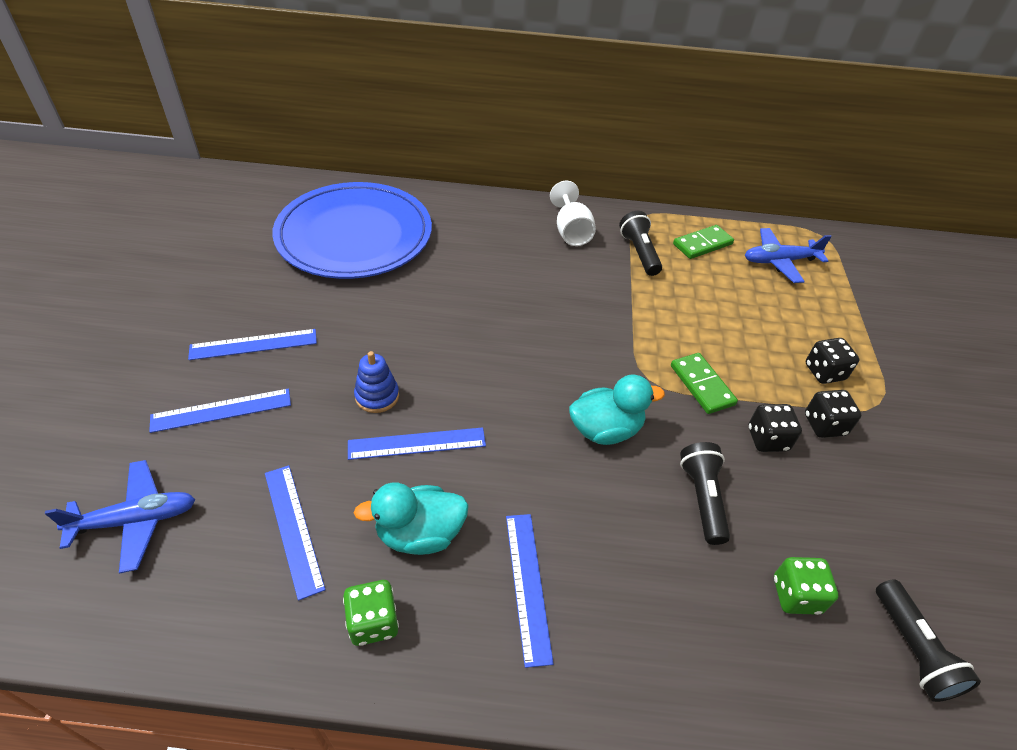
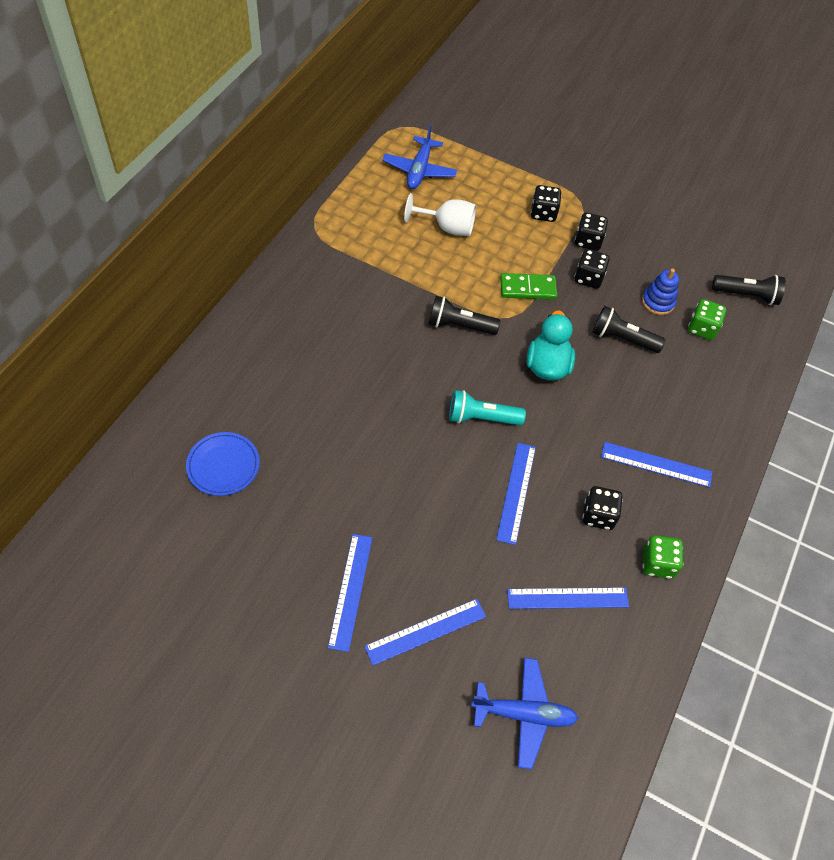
camera: 70 degrees left, 10 degrees up
blue plane [45,460,195,574] -> blue plane turned 90 degrees clockwise [471,658,579,770]
blue ruler [149,388,291,433] -> blue ruler turned 60 degrees clockwise [364,599,486,666]
blue plate [272,182,432,279] -> blue plate [186,432,260,496], size x0.42
blue stacking toy [354,351,399,413] -> blue stacking toy moved to [642,268,679,315]
turquoise duck [354,482,469,555] -> black dice [583,486,623,530]
white goblet [550,181,596,246] -> white goblet moved to [404,193,476,236]
black flashlight [619,211,662,276] -> black flashlight moved to [429,296,501,335]
green domino [673,225,734,259] -> none
none -> turquoise flashlight [449,390,526,426]

